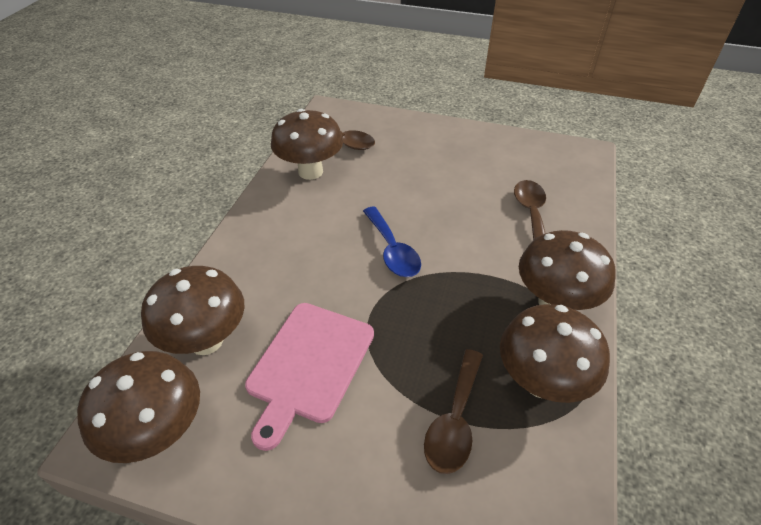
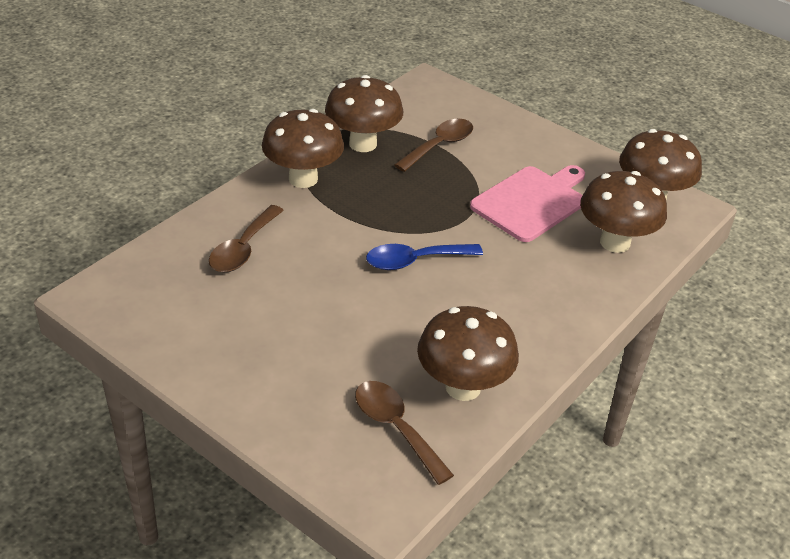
camera: 160 degrees left, 5 degrees down
blue spoon [363,206,421,277] -> blue spoon turned 105 degrees counterclockwise [366,244,483,270]

